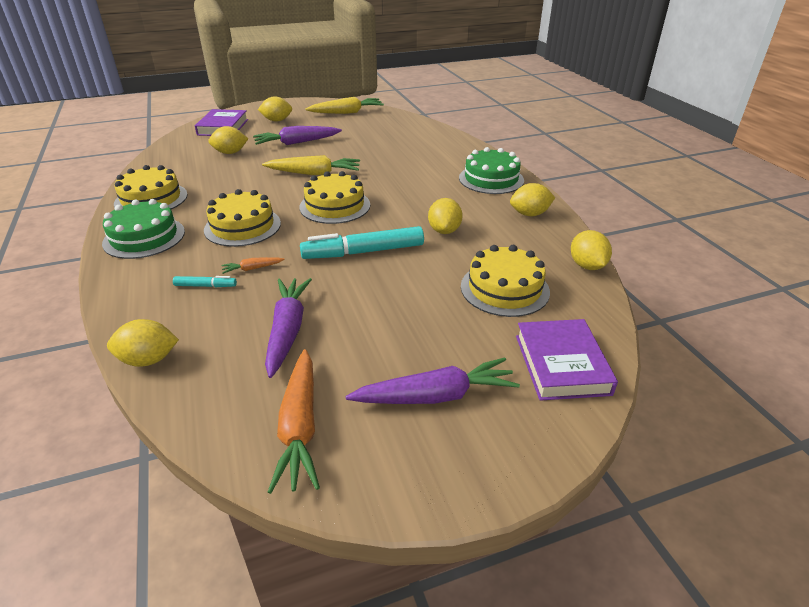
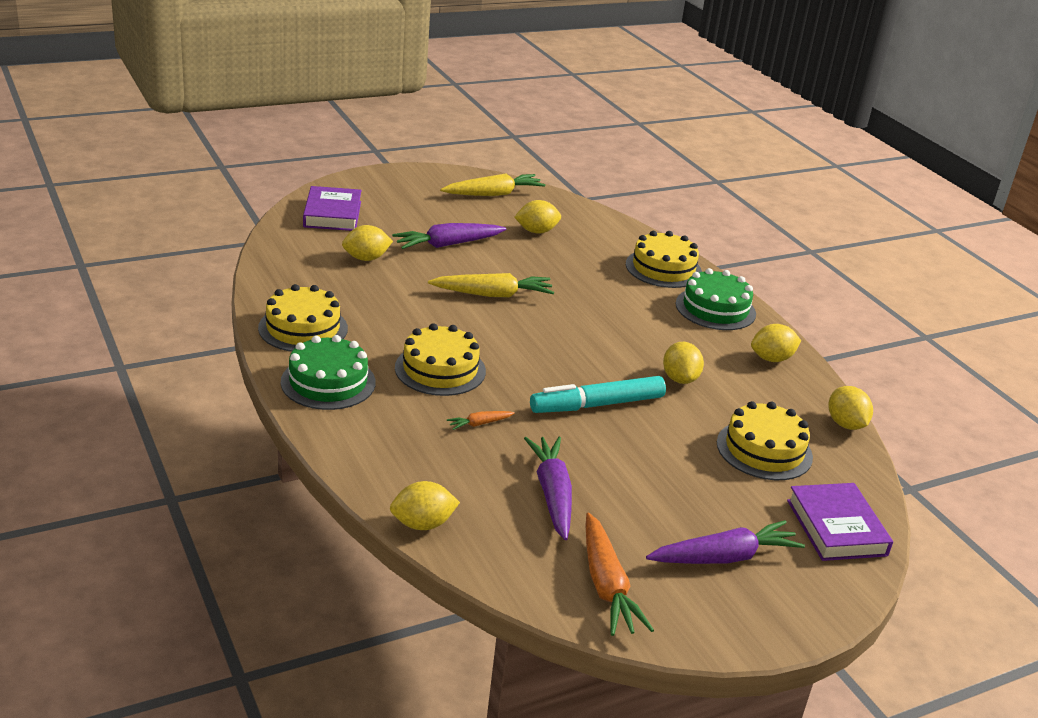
camera: 10 degrees left, 5 degrees down
turquoise marker [173,276,237,287] -> none
yellow lemon [258,96,292,122] -> yellow lemon moved to [514,200,561,234]
yellow cake [300,171,370,224] -> yellow cake moved to [626,231,702,288]

